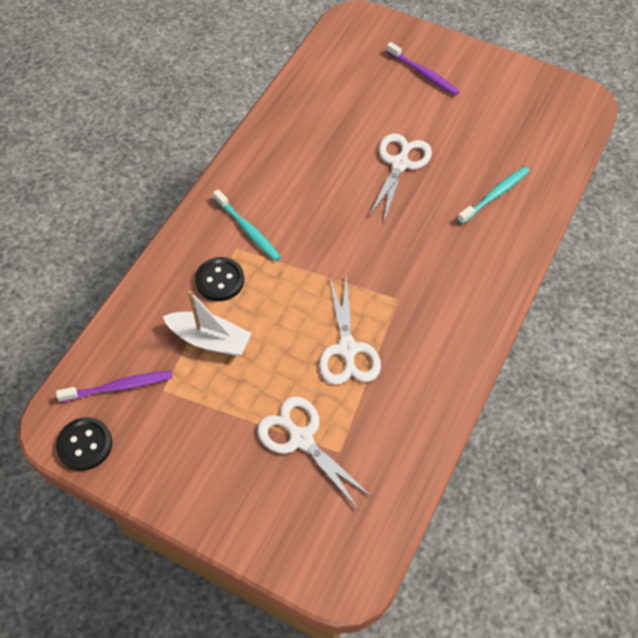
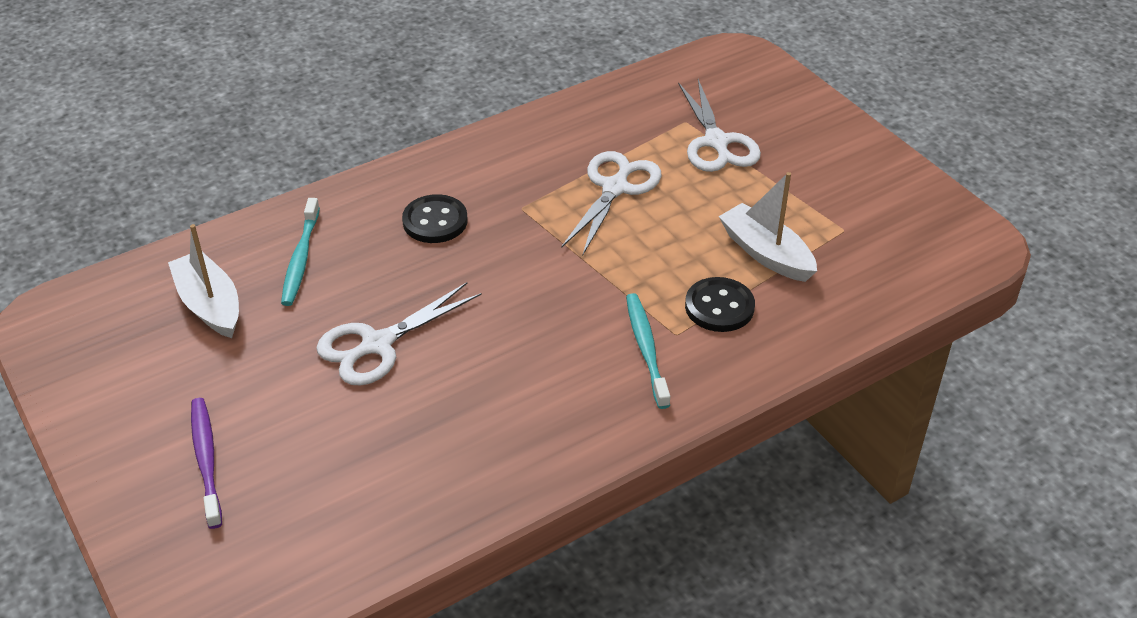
camera: 150 degrees left, 15 degrees down
purple toothbrush [56,371,173,402] -> none
black button [56,417,112,471] -> black button moved to [402,194,468,243]
turquoise toothbrush [457,166,529,224] -> turquoise toothbrush turned 75 degrees counterclockwise [281,198,320,306]
none -> white boat [168,224,239,338]

